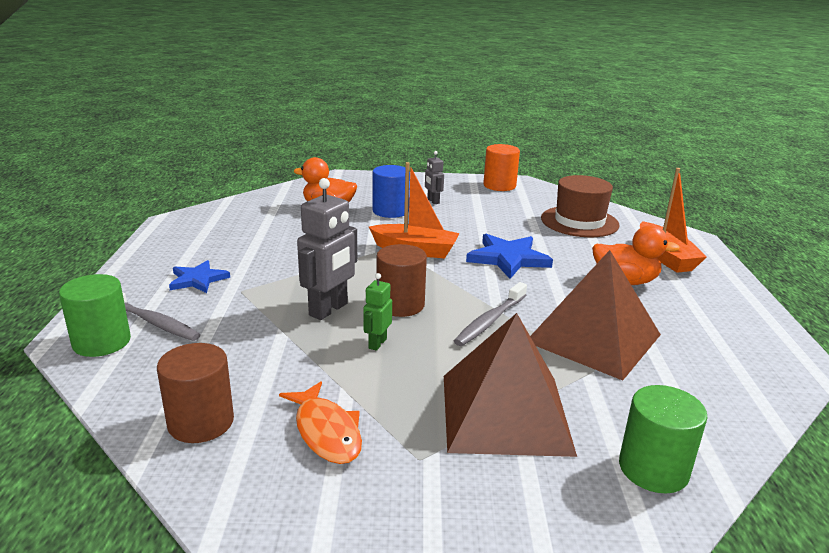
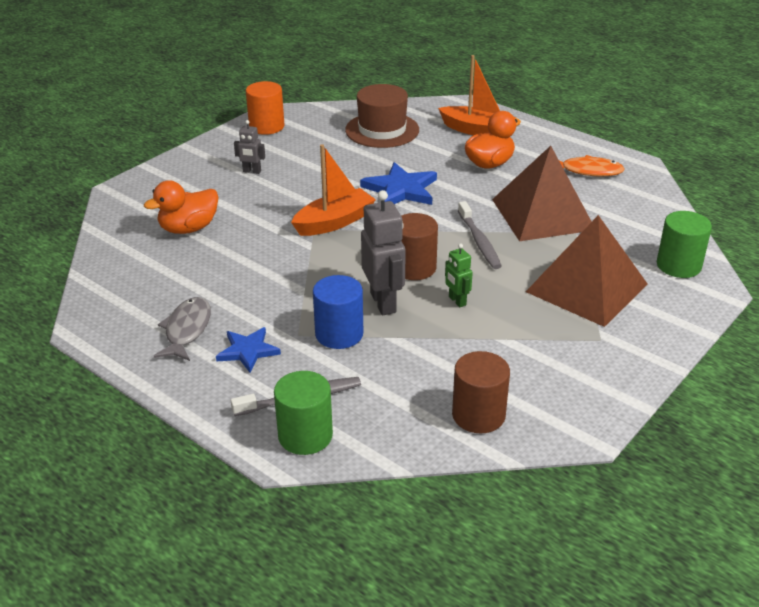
camera: 50 degrees left, 10 degrees up
orange fish [279,381,362,464] -> orange fish moved to [559,155,625,177]
blue cylinder [373,165,410,218] -> blue cylinder moved to [313,275,363,349]
none -> grey fish [154,297,211,361]

